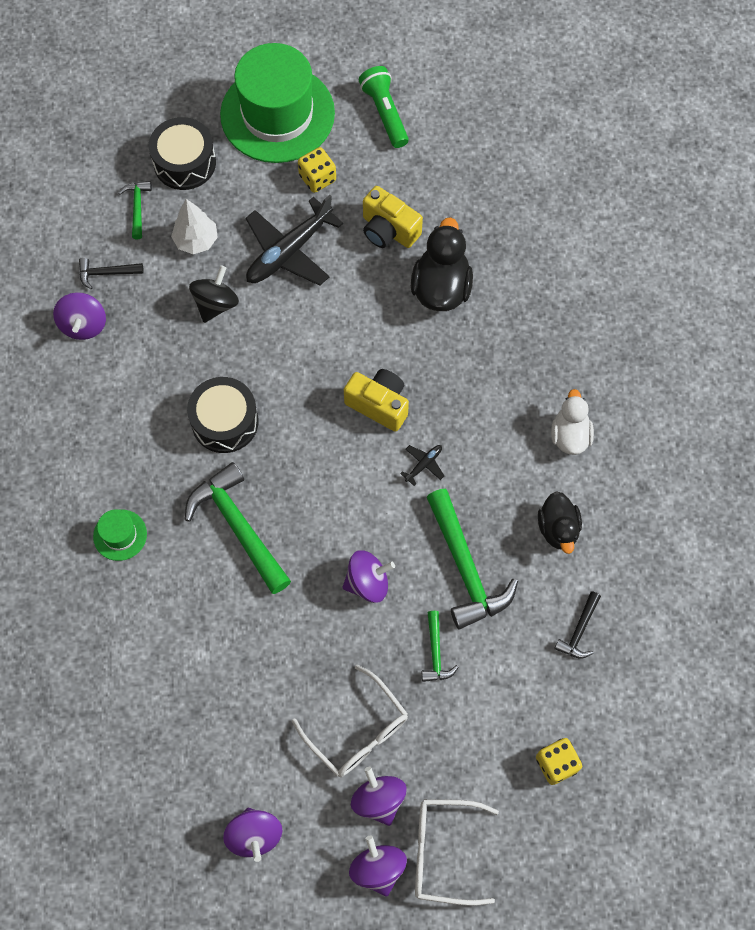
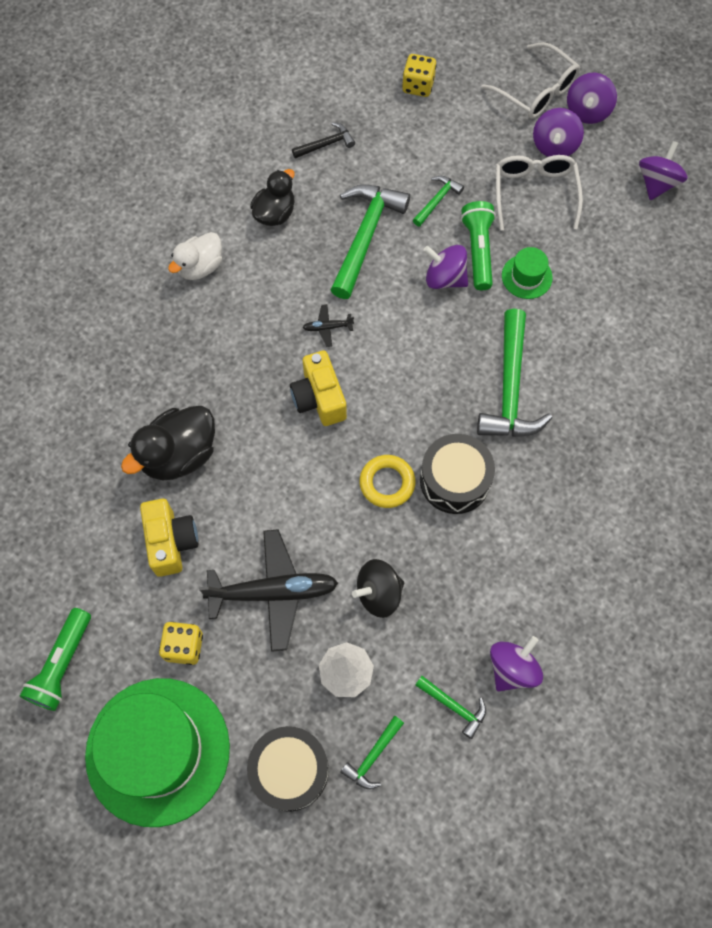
camera: 140 degrees left, 0 degrees up
black hammer [79,258,144,289] -> green hammer [415,676,486,739]
green hat [93,509,147,561] -> green hat moved to [502,247,553,299]
none -> yellow ring [359,455,415,508]
none -> green flashlight [461,201,496,290]

